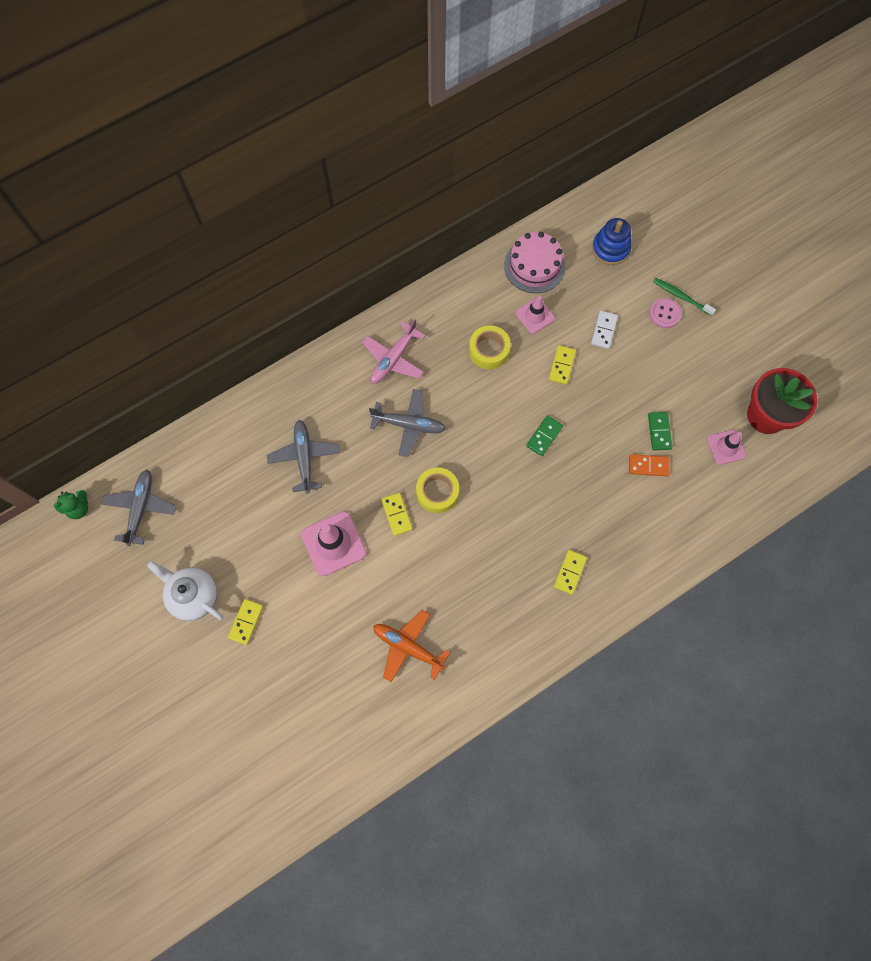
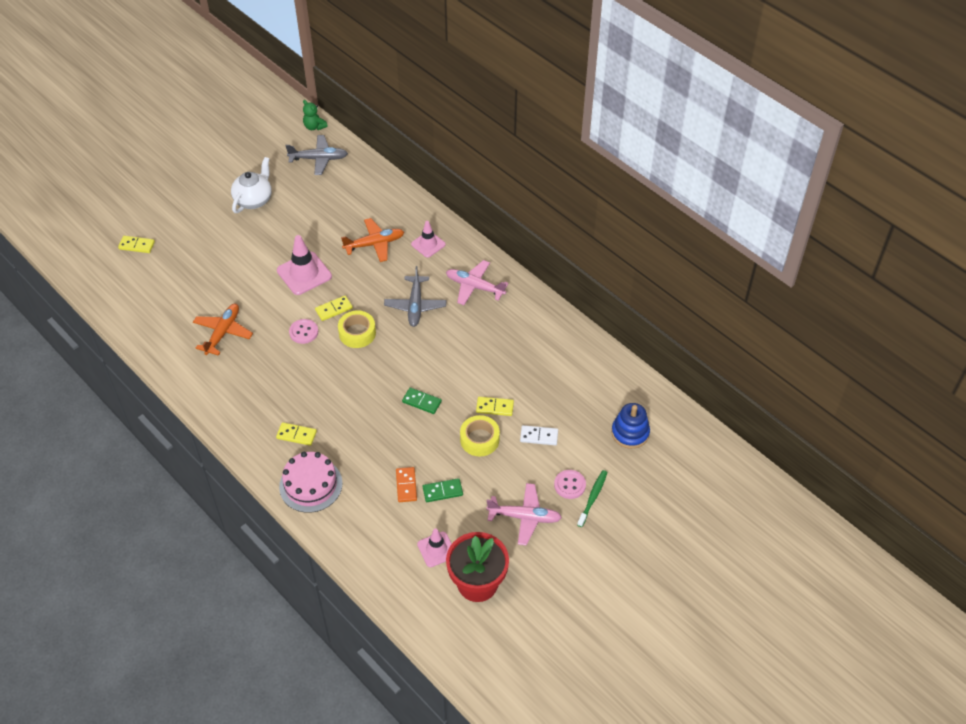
camera: 80 degrees right, 20 degrees down
yellow domino [228,599,263,645] -> yellow domino moved to [118,236,155,253]
grey plane [267,420,340,494] -> orange plane [341,218,404,262]
yellow tape [469,325,511,369] -> yellow tape moved to [460,415,500,456]
pink cake [504,232,566,293] -> pink cake moved to [279,452,343,513]
pink traffic cone [516,296,555,334] -> pink traffic cone moved to [411,221,446,258]
none -> pink button [289,319,318,344]
none -> pink plane [486,483,562,546]

